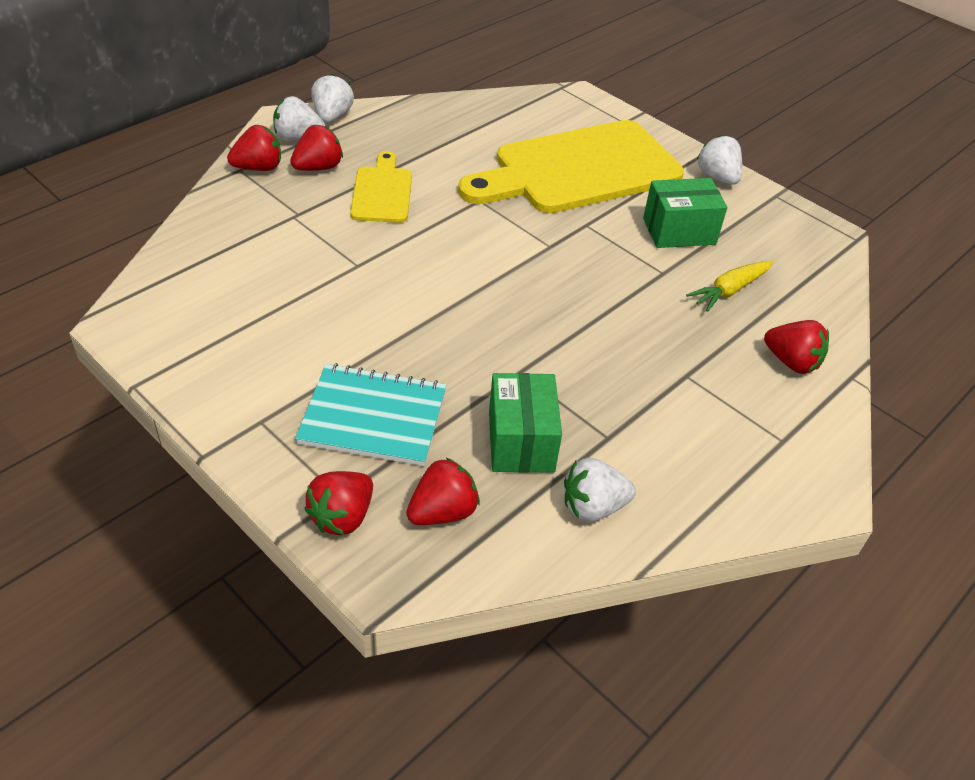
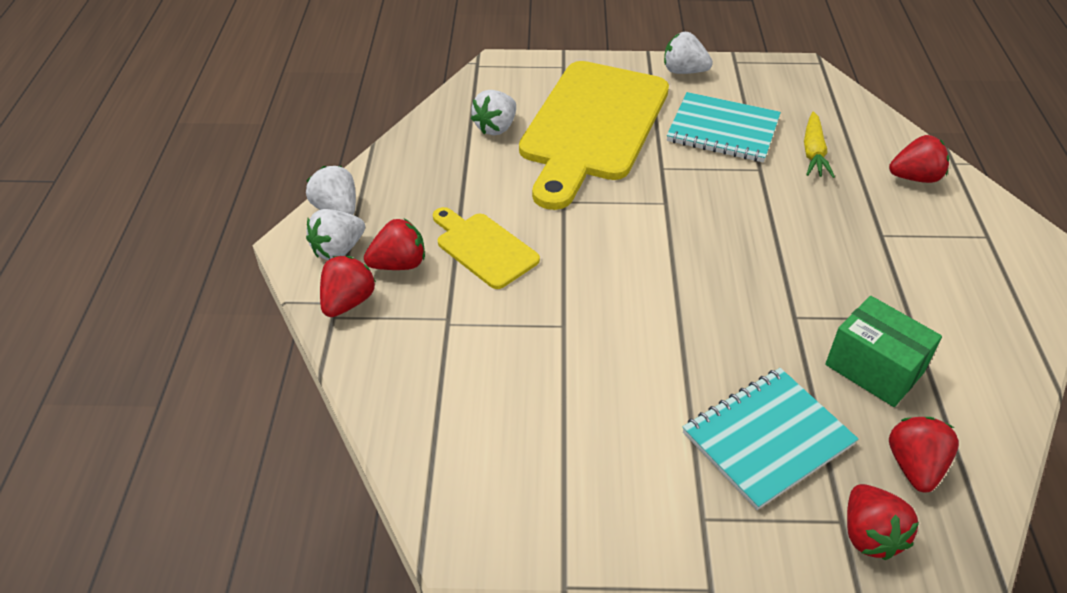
camera: 40 degrees left, 0 degrees up
red strawberry [290,125,343,171] -> red strawberry turned 60 degrees clockwise [364,219,425,270]
white strawberry [564,458,636,522] -> white strawberry moved to [471,90,516,135]
green box [643,178,727,248] -> turquoise notebook [667,92,781,162]

